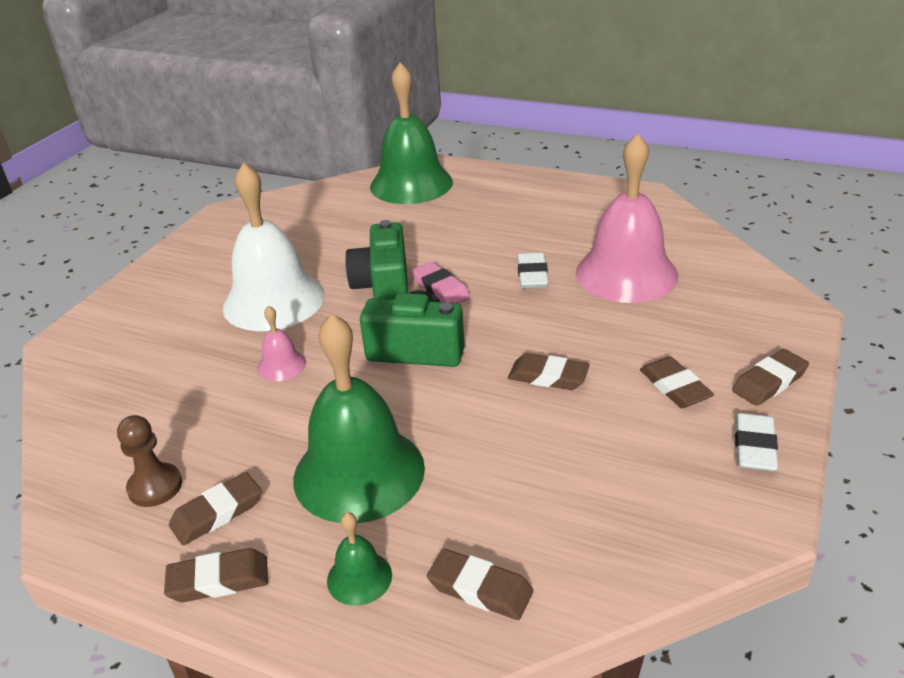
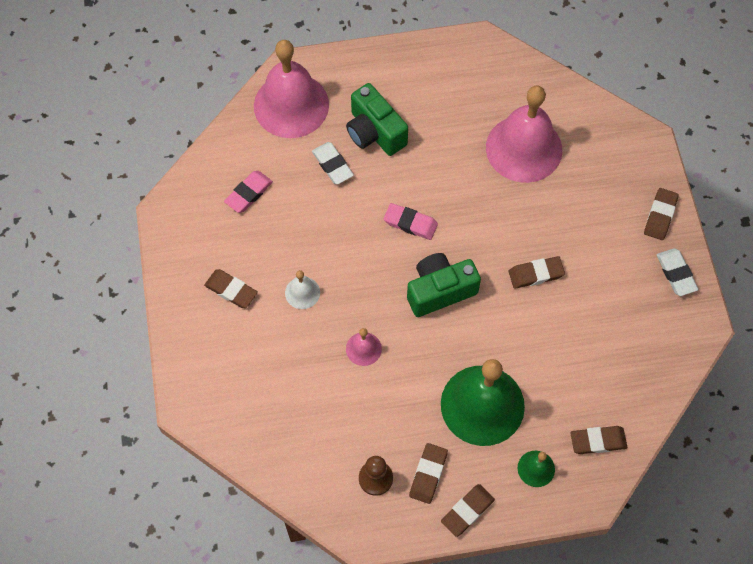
camera: 35 degrees left, 30 degrees up
white bell [223,162,325,331] -> white bell [285,270,320,309], size x0.44
green camera [345,220,408,299] -> green camera moved to [346,83,408,156]
green bell [370,62,453,204] -> pink bell [254,40,329,138]
white eraser [517,252,549,288] -> white eraser moved to [312,142,354,185]
brown eraser [640,357,714,408] -> brown eraser moved to [204,269,258,308]
none -> pink eraser [224,171,273,213]

